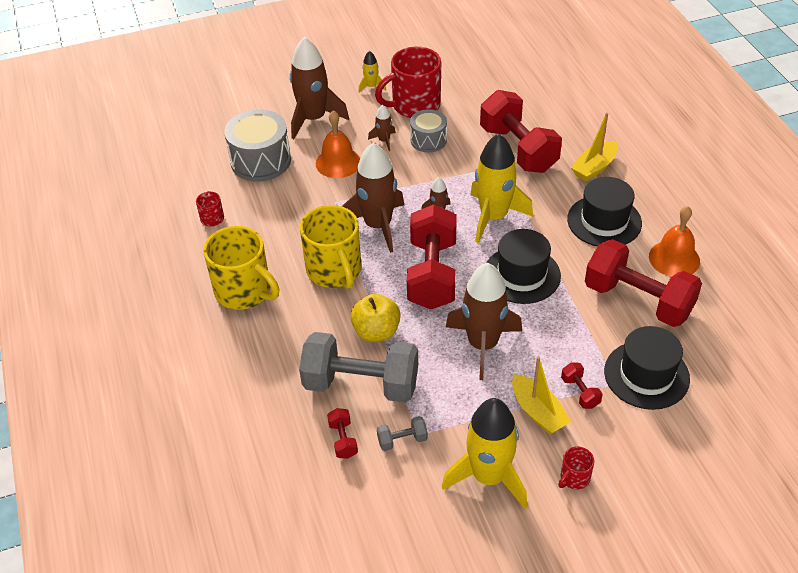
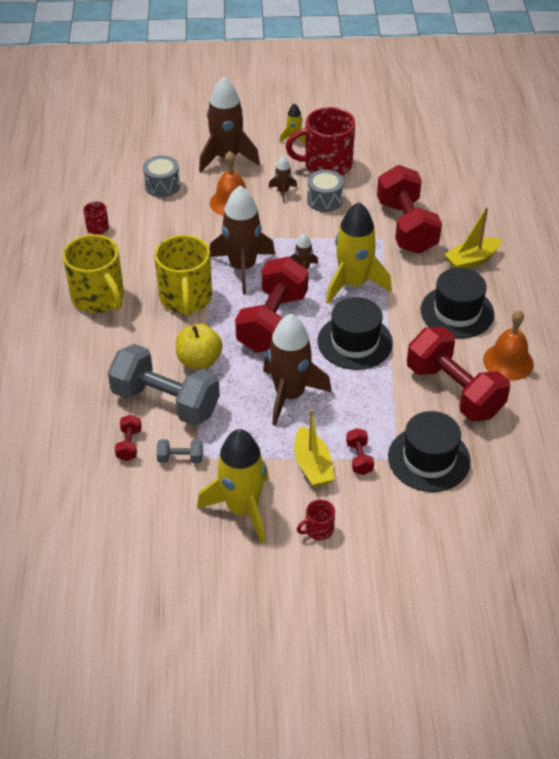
camera: 15 degrees right, 0 degrees up
grey drum [224,109,291,181] -> grey drum [143,155,180,197], size x0.61

